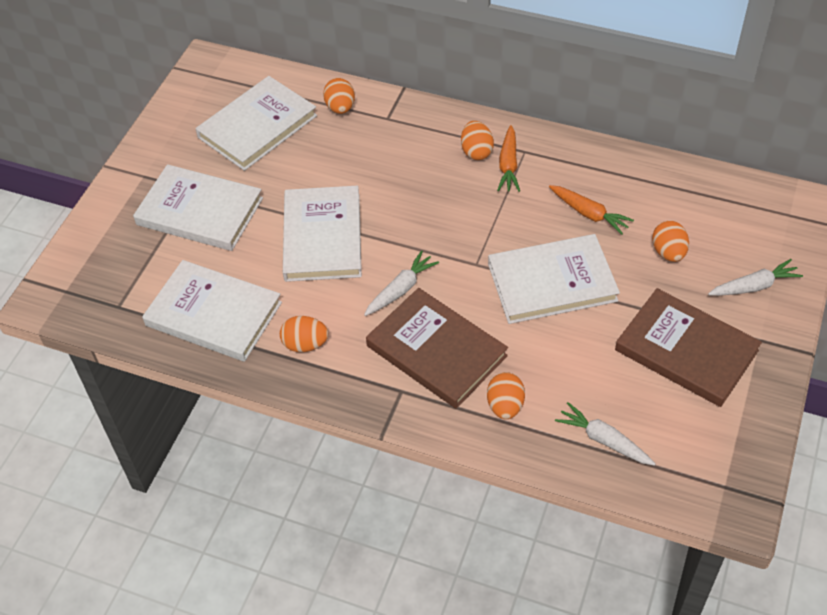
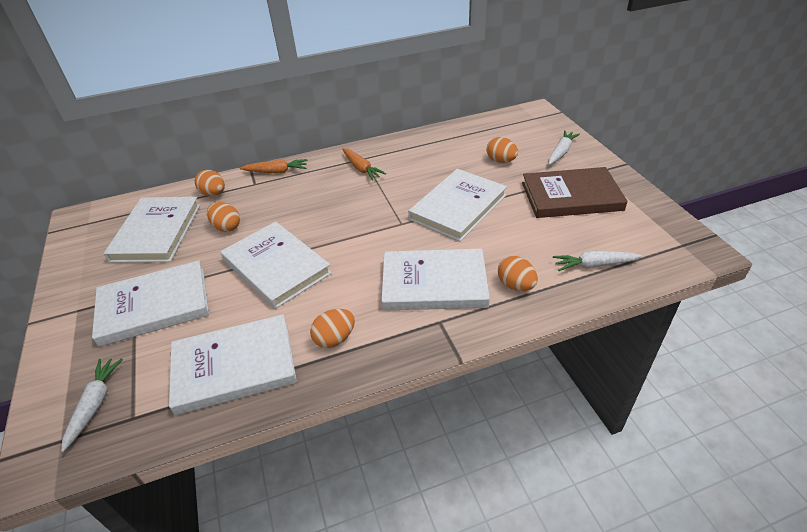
camera: 40 degrees left, 10 degrees down
white carrot [364,250,439,316] -> white carrot moved to [61,358,123,452]
brown book [366,288,508,409] -> white book [381,249,490,311]
orange egg [461,121,494,160] -> orange egg moved to [207,202,240,232]
orange carrot [549,185,634,235] -> orange carrot moved to [240,159,307,173]

